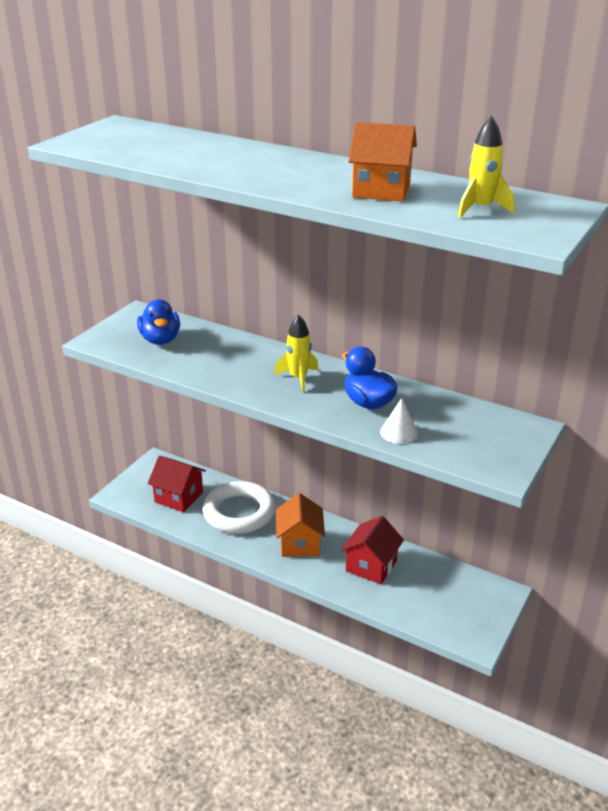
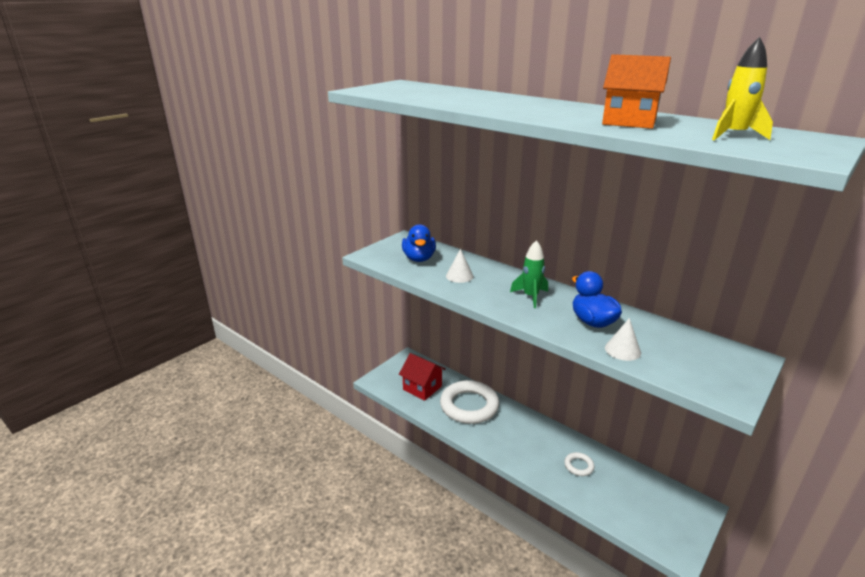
camera: 10 degrees right, 5 degrees down
yellow rocket [274,314,319,392] -> green rocket [510,240,548,308]
orange house [276,493,325,557] -> none
red house [341,516,404,584] -> white ring [564,452,594,476]
none -> white cone [446,249,474,283]

